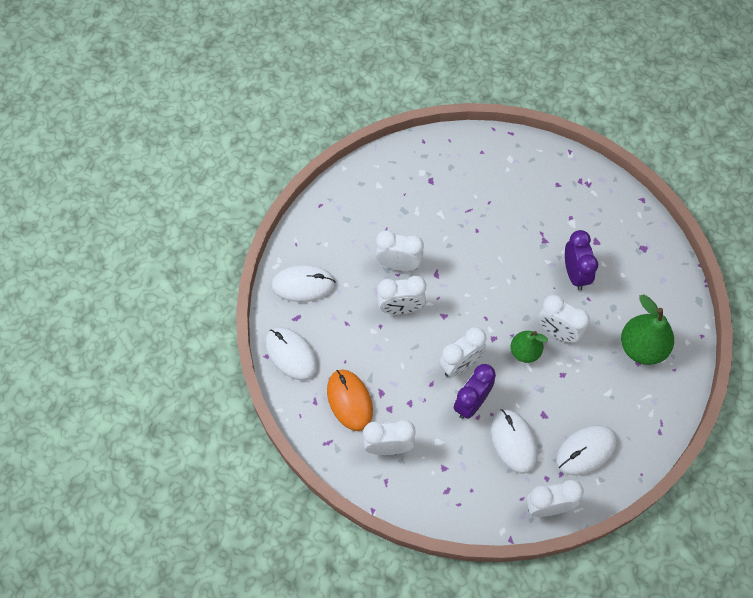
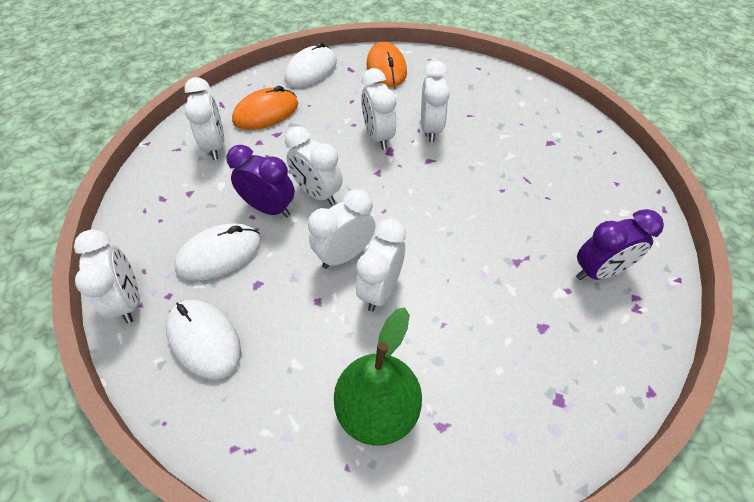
camera: 80 degrees right, 10 degrees down
white mouse [271,265,336,302] -> orange mouse [366,42,407,87]
green pear [511,331,548,363] -> white clock [308,189,375,269]
purple clock [565,230,598,290] -> purple clock moved to [576,209,664,280]

